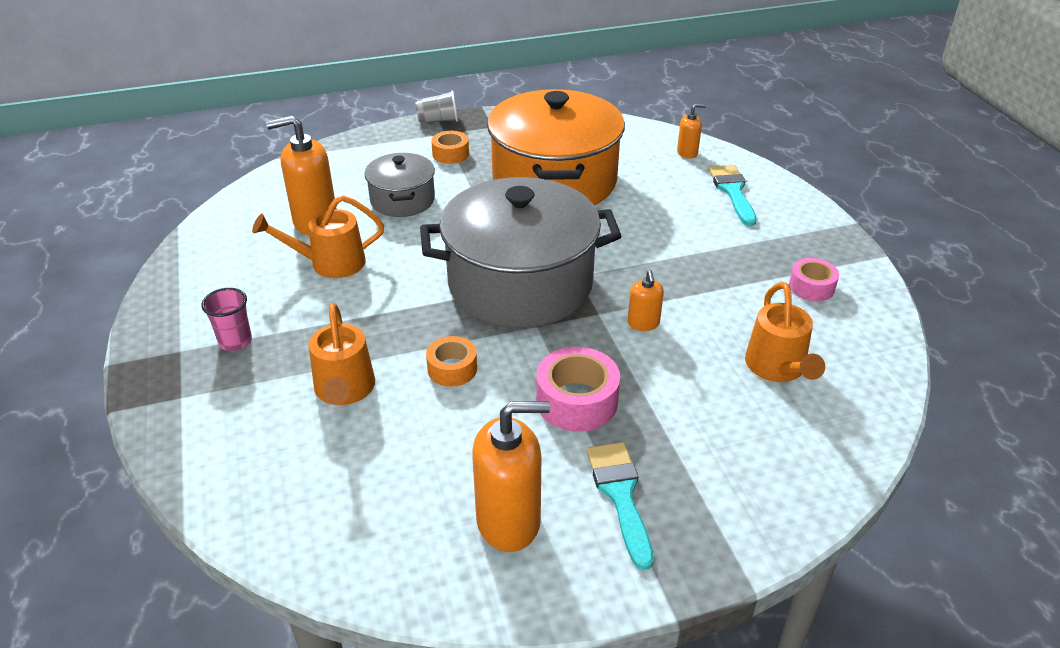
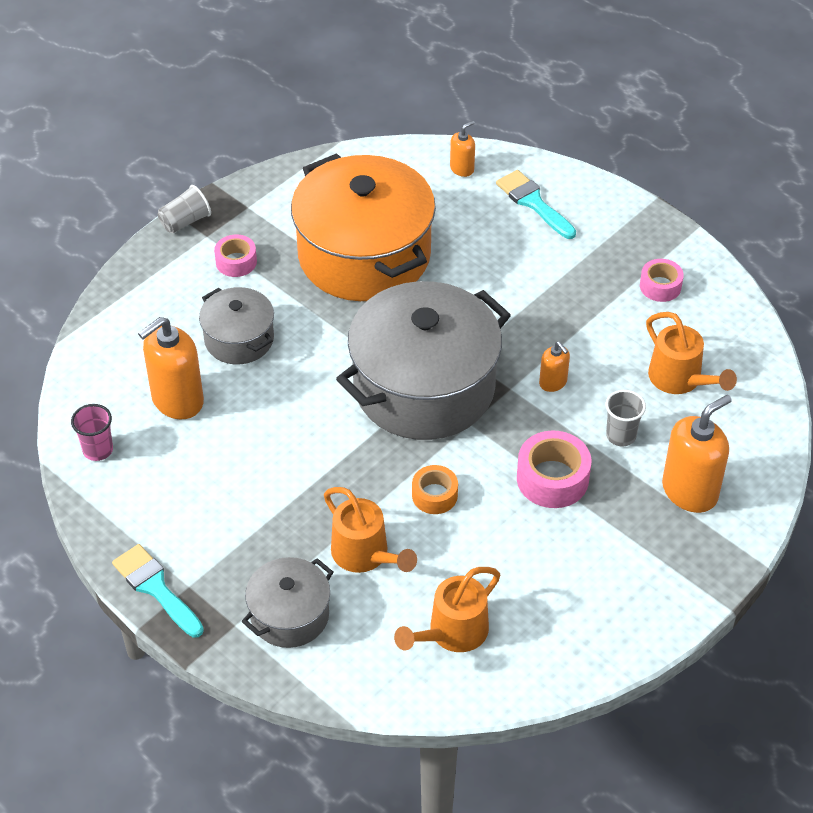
camera: 30 degrees left, 10 degrees up
pink cup [201,288,252,351] -> pink cup moved to [71,404,113,461]
orange watering can [252,195,384,278] -> orange watering can moved to [394,567,500,652]
orange tape [431,131,469,164] -> pink tape [214,235,257,277]
orange soap dispenser [472,401,550,552] -> orange soap dispenser moved to [662,395,732,513]
turquoise brush [587,442,654,570] -> turquoise brush moved to [112,544,204,637]
none -> grey pot [242,557,334,648]
none -> grey cup [606,390,646,446]

